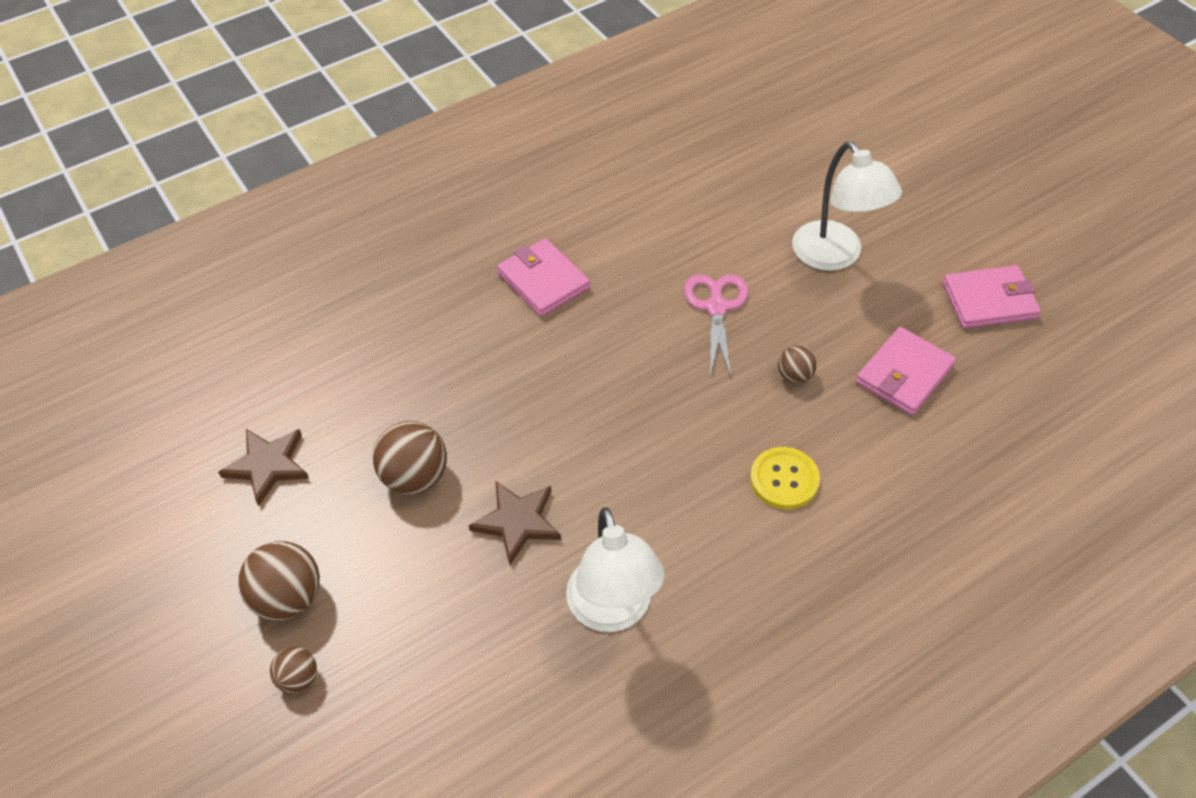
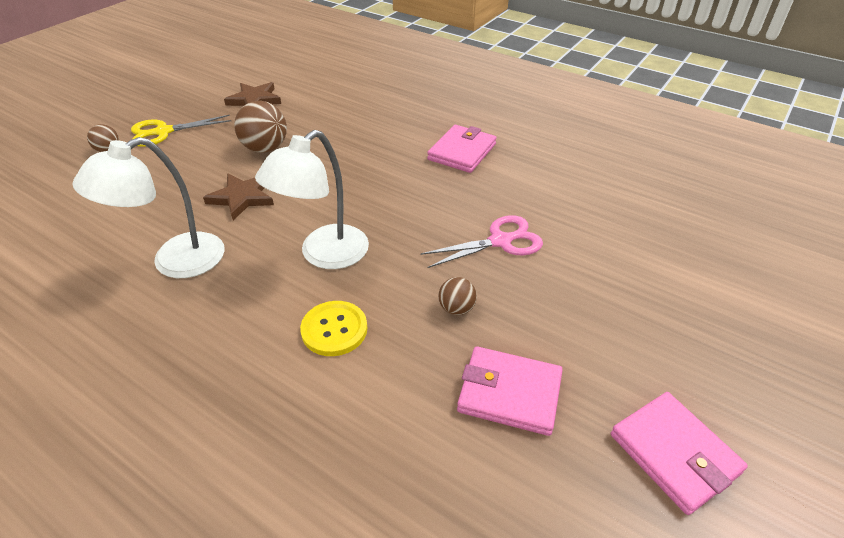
camera: 65 degrees right, 10 degrees down
brown ball [238,541,320,621] -> yellow scissors [131,115,231,147]
white lamp [792,142,902,271] -> white lamp moved to [255,130,369,269]

